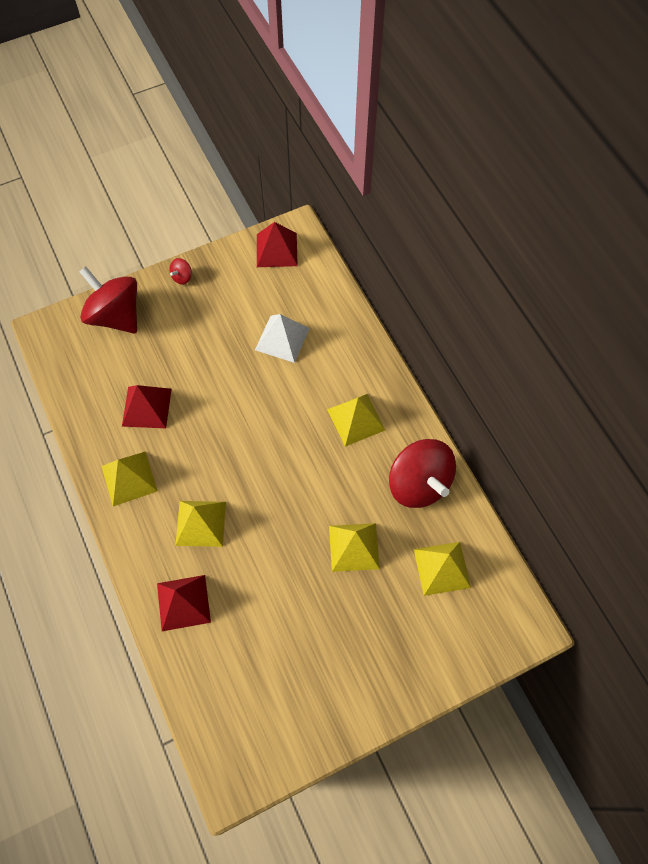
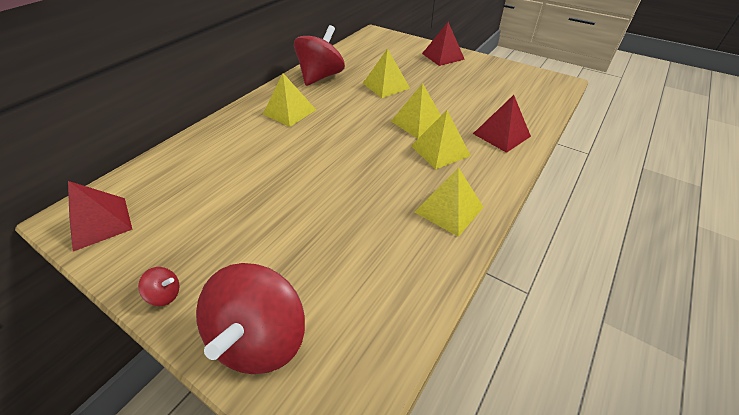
camera: 120 degrees left, 20 degrees down
red pyramid [122,385,172,428] -> red pyramid moved to [422,22,465,66]
white pyramid [255,314,310,363] -> none
yellow pyramid [414,542,471,596] -> yellow pyramid moved to [391,83,441,139]

